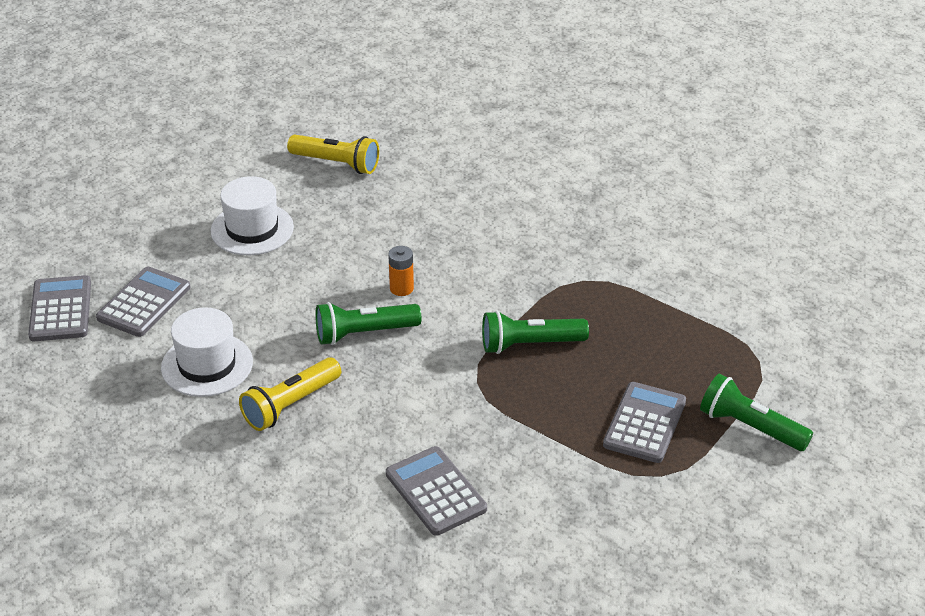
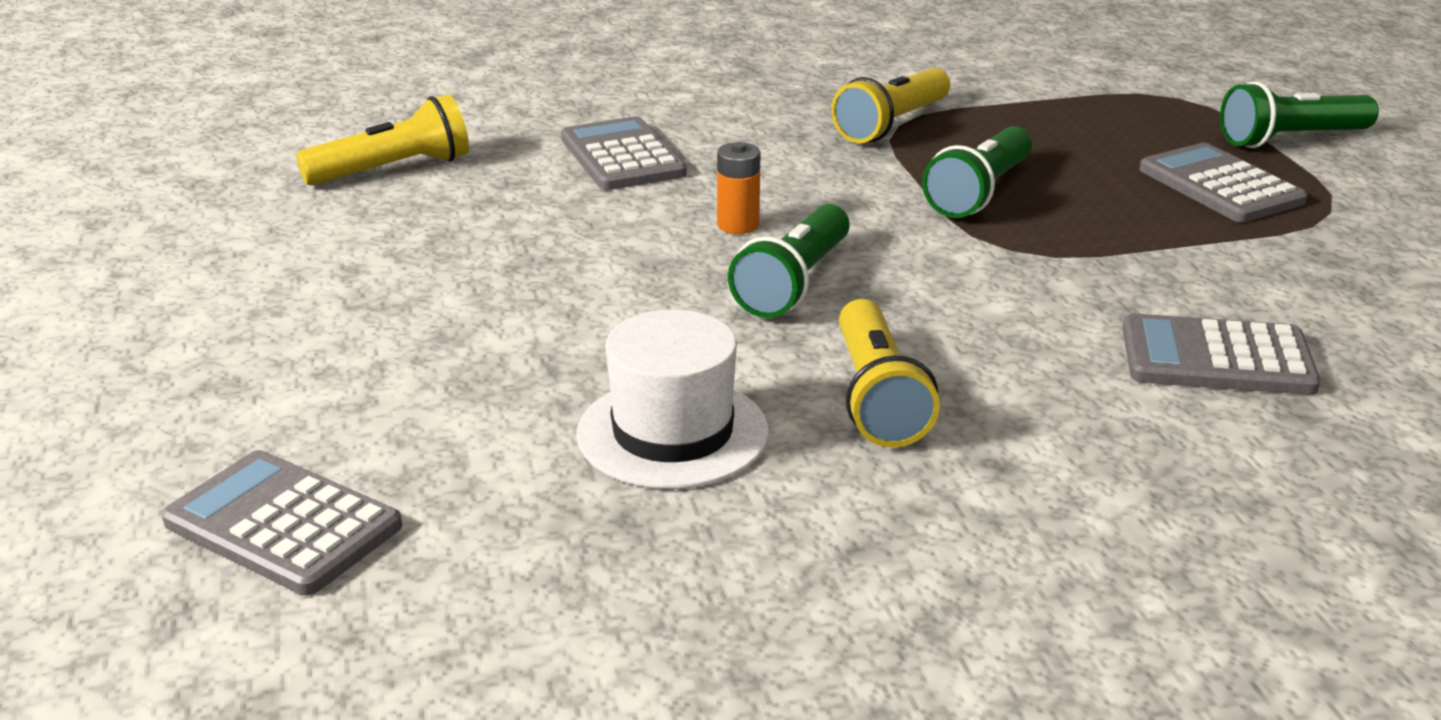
camera: 50 degrees left, 10 degrees down
grey calculator [96,267,190,337] -> grey calculator moved to [561,116,687,190]
white hat [211,176,294,255] -> none
none -> yellow flashlight [832,68,950,143]

